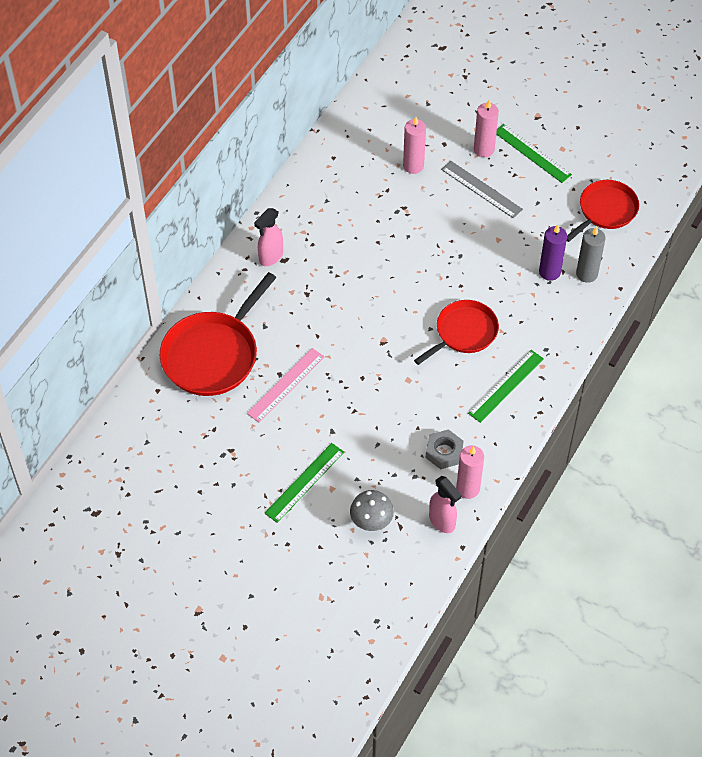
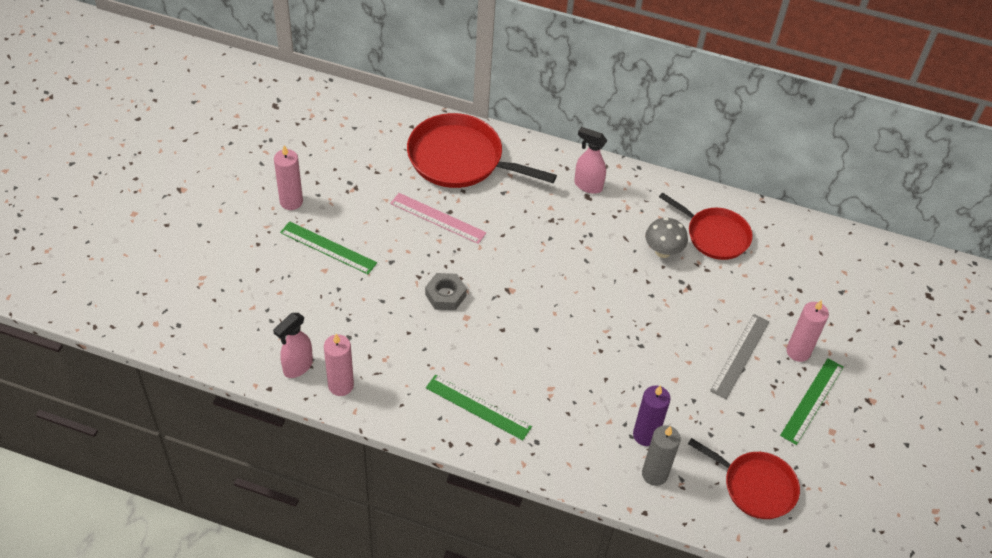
camera: 75 degrees right, 5 degrees down
grey mushroom [350,490,394,531] -> grey mushroom moved to [645,217,688,258]
pink candle [403,117,426,174] -> pink candle moved to [274,145,303,210]
red pan [414,300,499,365] -> red pan moved to [659,192,753,260]
grey nut [426,429,464,469] -> grey nut moved to [425,273,467,310]

